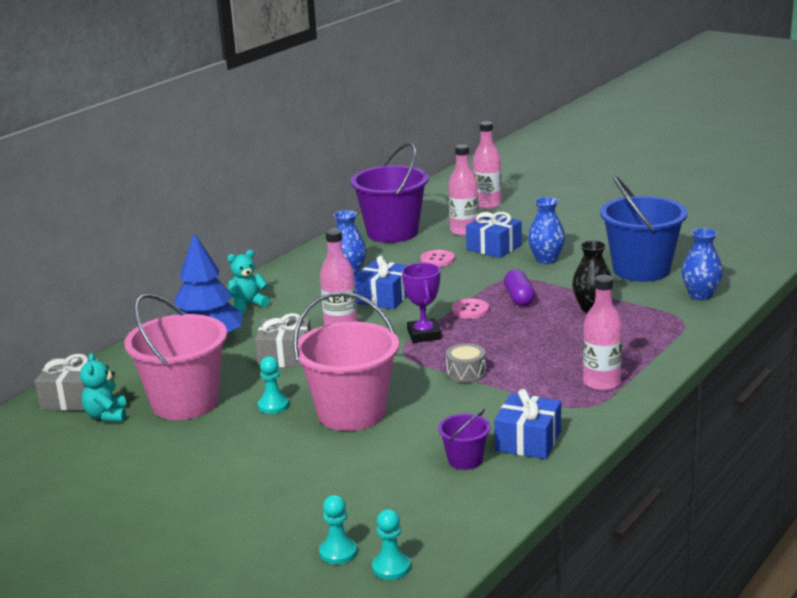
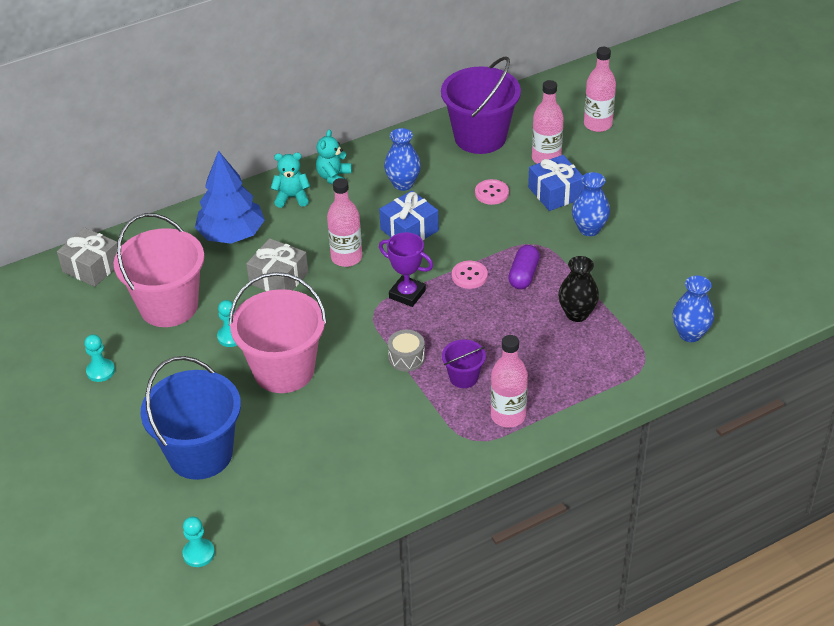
camera: 25 degrees right, 20 degrees up
turquoise teddy bear [80,353,127,422] -> turquoise teddy bear moved to [316,129,352,185]
turquoise pawn [319,495,357,564] -> turquoise pawn moved to [84,334,115,382]
purple trophy [402,263,441,343] -> purple trophy turned 75 degrees counterclockwise [379,232,433,307]
purple bucket [438,409,490,470] -> purple bucket moved to [442,339,486,388]
blue gift [494,389,561,459] -> none
blue bucket [600,176,687,282] -> blue bucket moved to [140,356,241,480]

